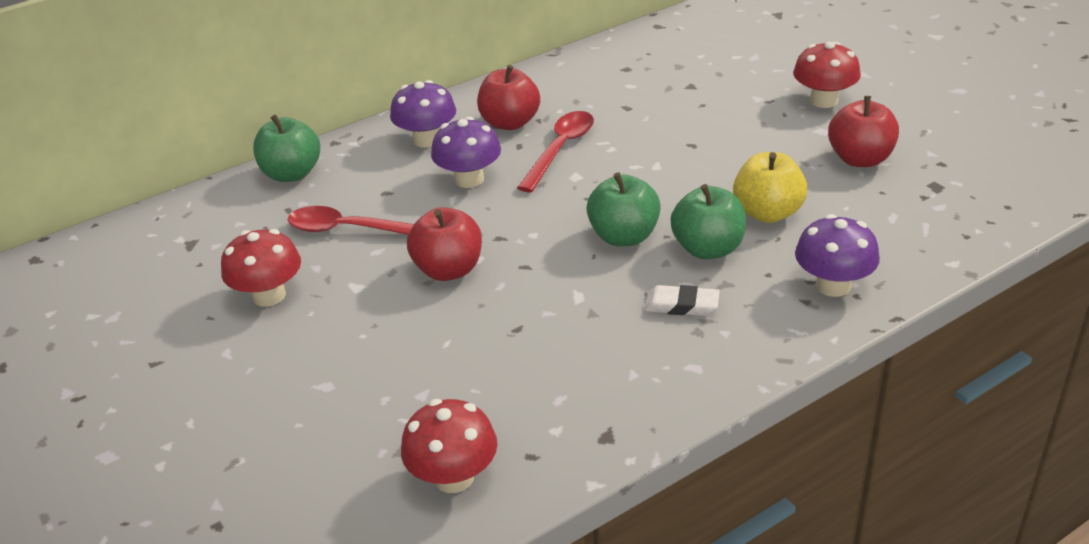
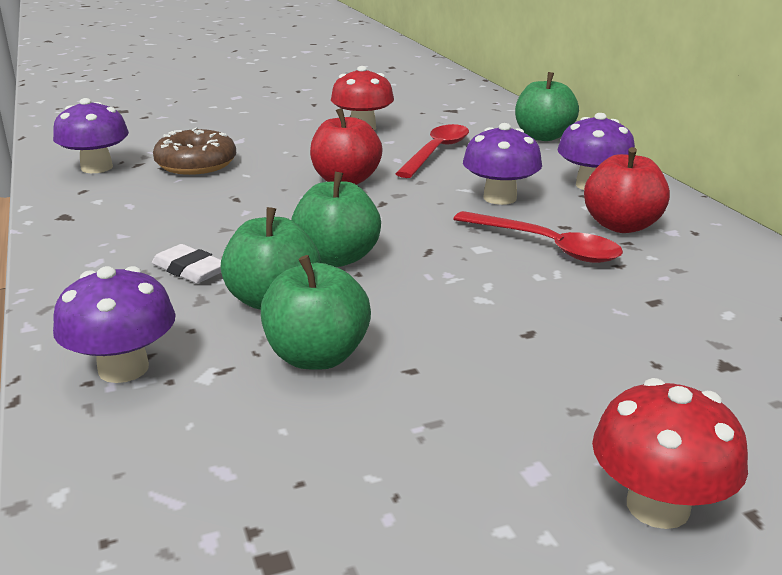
camera: 100 degrees right, 10 degrees down
red mushroom [401,399,497,493] -> purple mushroom [53,98,129,173]
white eraser [644,285,719,316] -> white eraser turned 75 degrees counterclockwise [152,244,221,283]
yellow apple [733,152,808,223] -> green apple [261,255,371,370]
red apple [828,96,899,167] -> none
none -> brown donut [153,128,236,175]

